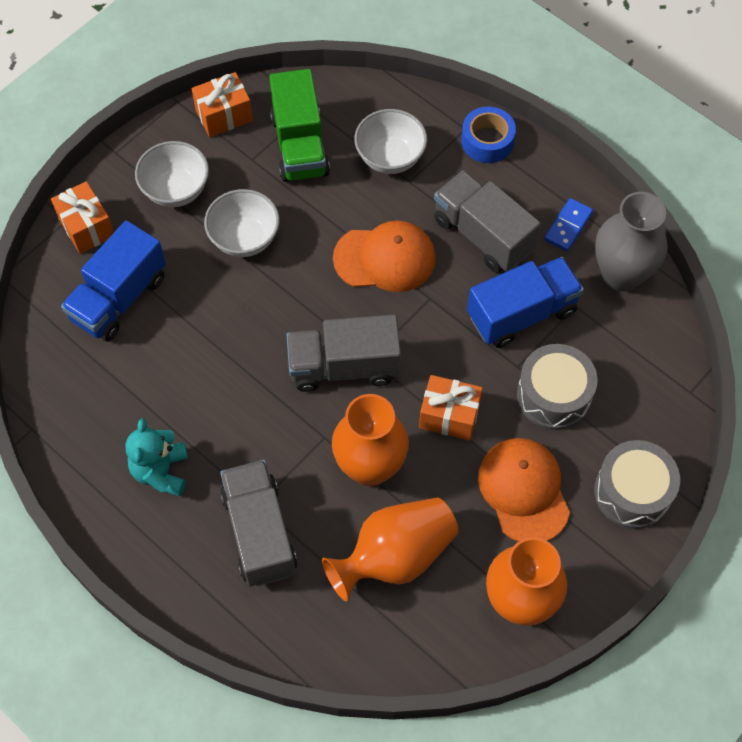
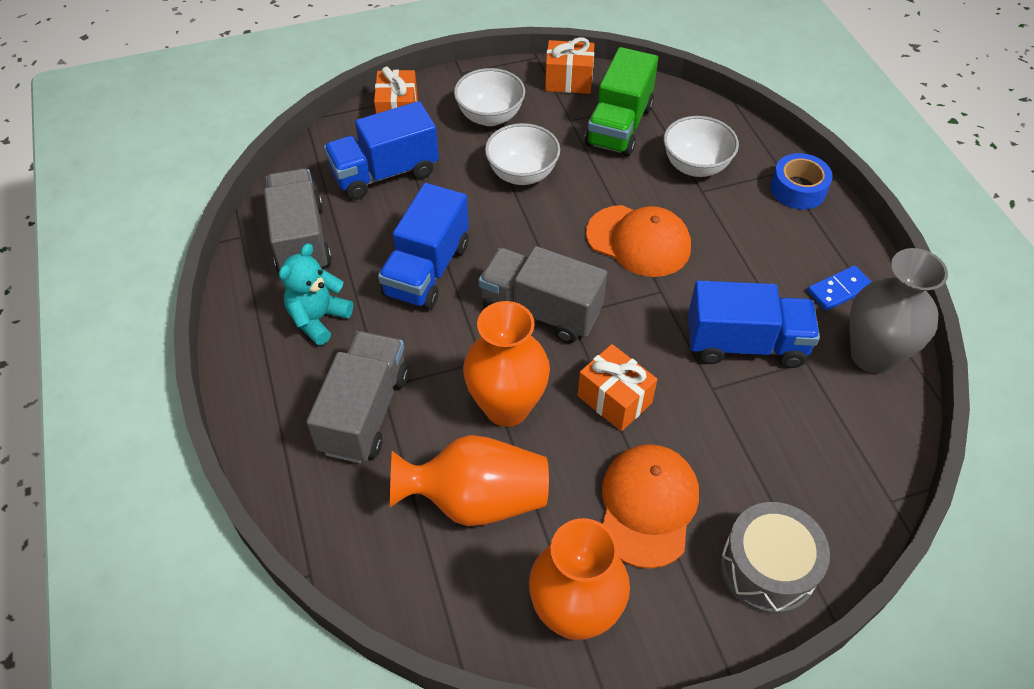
camera: 30 degrees right, 10 degrees down
grey truck [434,170,541,273] -> grey truck moved to [264,168,332,273]
grey drum [517,344,598,430] -> none
none -> blue truck [378,183,469,310]

